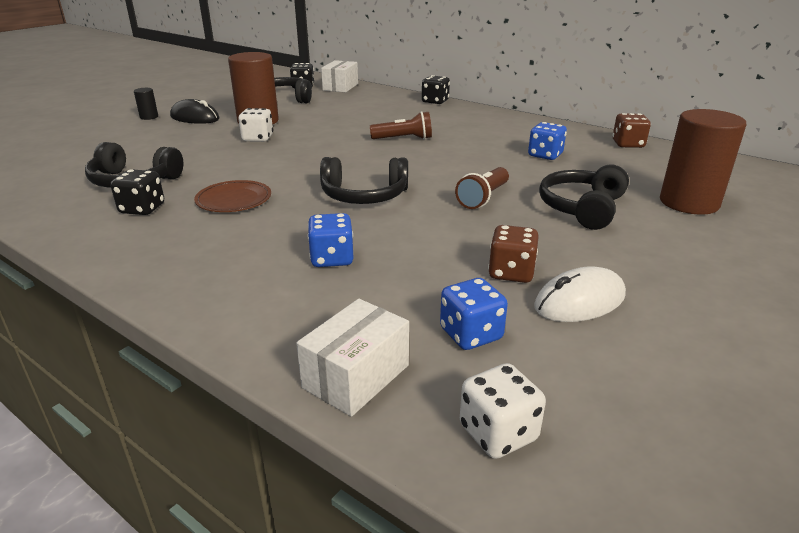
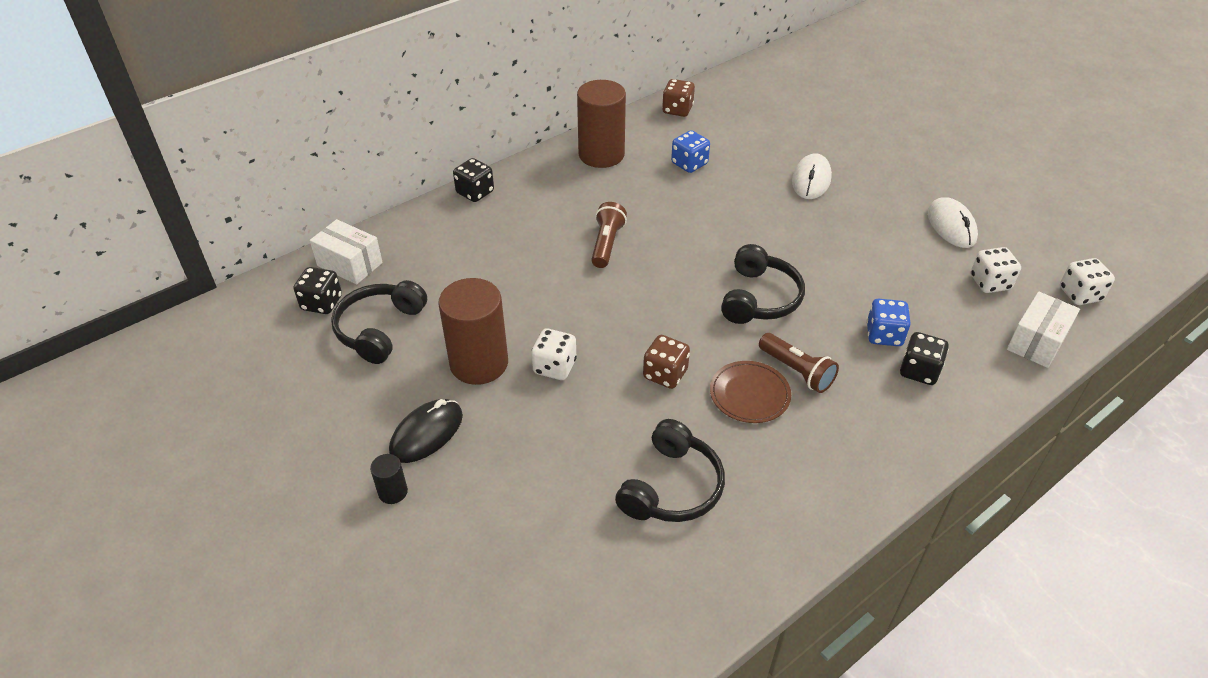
camera: 75 degrees left, 15 degrees up
black dice [110,169,164,215] -> black dice moved to [900,332,949,385]
white box [296,299,409,417] -> white box turned 75 degrees clockwise [1007,292,1080,368]
blue dice [440,278,508,350] -> white dice [971,247,1021,293]
brown flashlight [455,167,509,209] -> brown flashlight moved to [759,333,839,393]
brown dice [488,225,539,283] -> brown dice moved to [643,335,690,389]
black headphones [539,164,629,230] -> white mouse [792,153,832,199]
brown cylinder [660,109,746,214] -> brown cylinder moved to [577,80,626,168]

